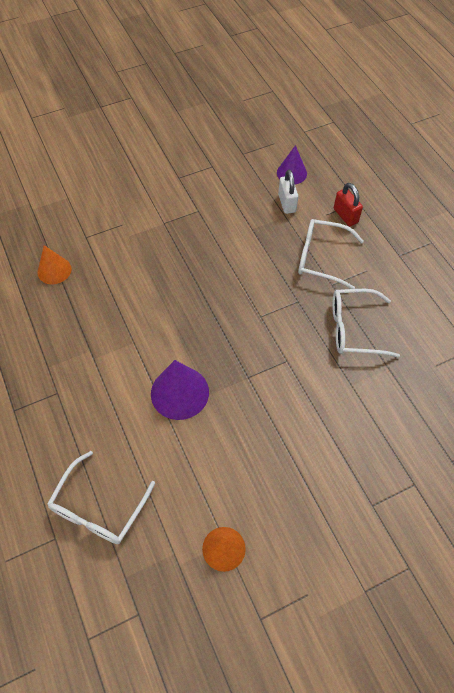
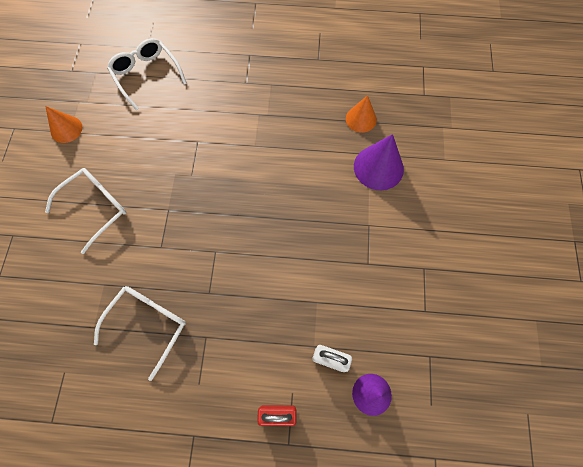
camera: 120 degrees right, 10 degrees up
purple cone [151,360,209,420] -> purple cone moved to [354,134,404,190]
white glasses [298,219,364,289] -> white glasses moved to [45,168,127,254]

